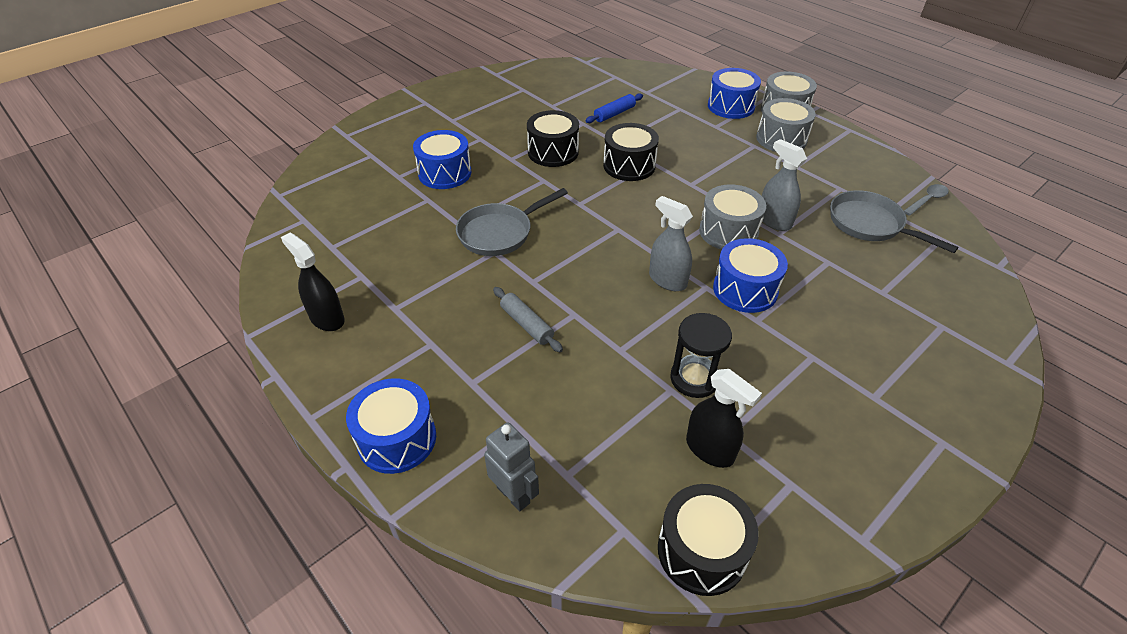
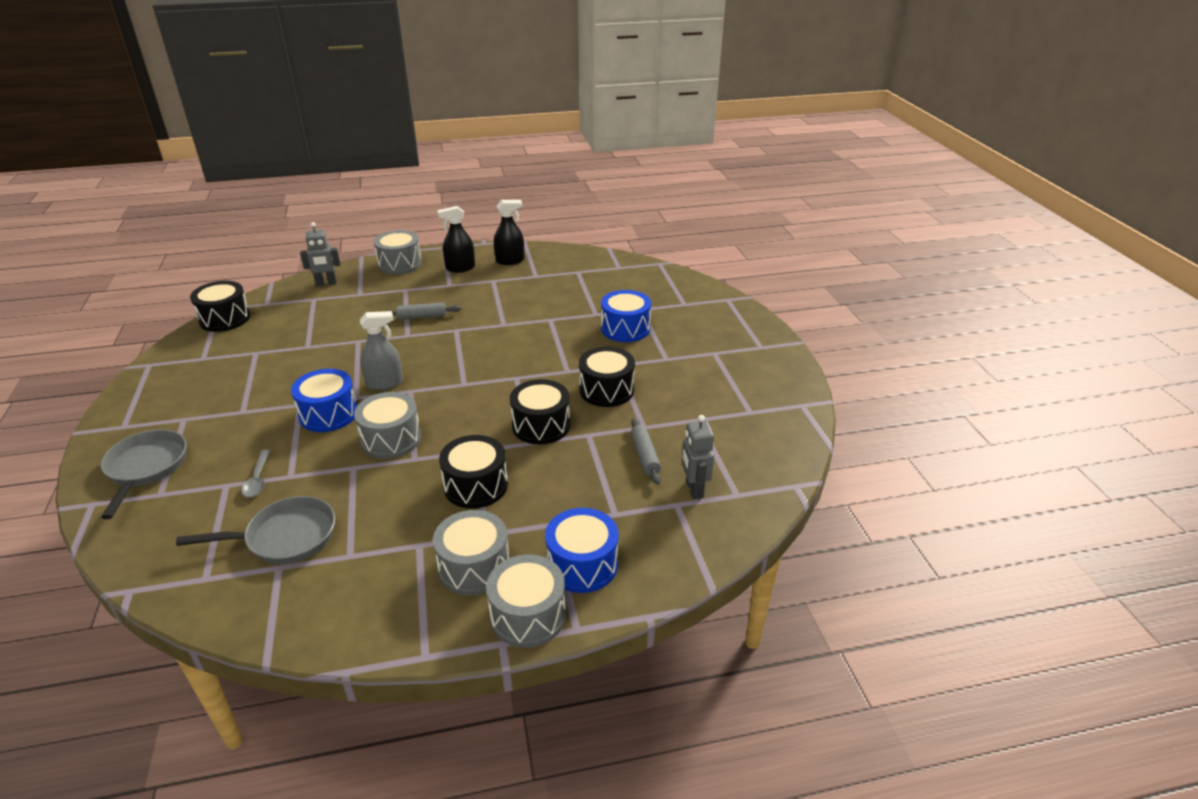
camera: 120 degrees right, 10 degrees down
blue drum [346,378,436,474] -> grey drum [374,230,422,274]
grey pan [456,188,568,256] -> grey pan moved to [101,429,187,519]
blue rolling pin [586,93,643,123] -> grey rolling pin [630,418,661,484]
black hourglass [670,313,732,398] -> none
black spray bottle [686,369,762,468] -> black spray bottle moved to [437,206,475,272]
grey spray bottle [762,139,807,231] -> none
grey spoon [904,184,949,216] -> grey spoon moved to [241,450,270,497]
none -> black drum [439,435,508,508]
none -> grey robot [681,415,714,499]

